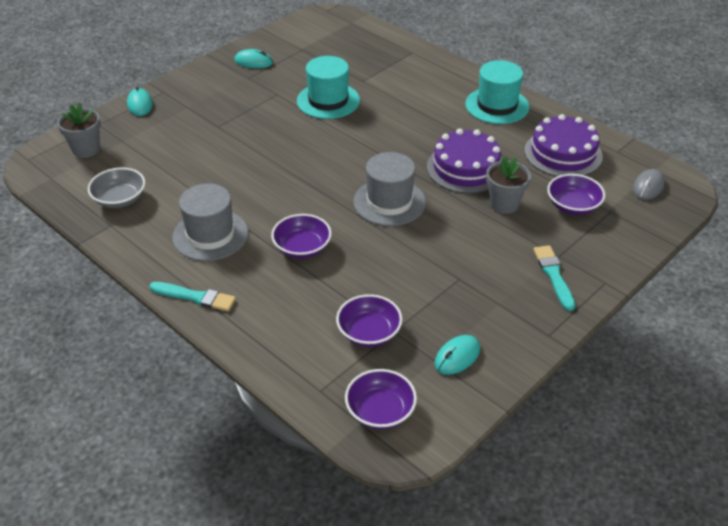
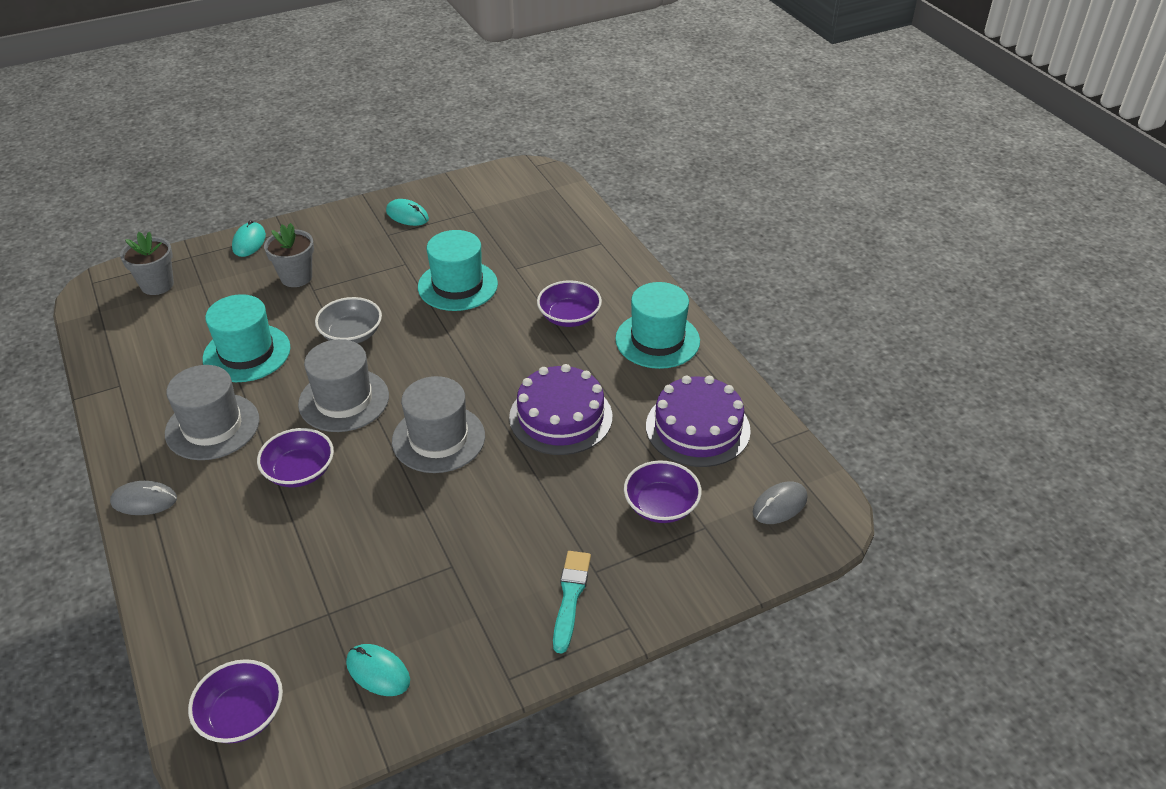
camera: 20 degrees right, 0 degrees up
grey bowl [88,168,145,208] -> grey bowl moved to [315,297,382,343]
turquoise brush [149,282,236,311] -> grey mouse [110,481,177,515]
purple bowl [336,294,402,347] -> purple bowl moved to [537,280,602,327]
turquoise mouse [434,335,480,375] -> turquoise mouse turned 60 degrees clockwise [346,644,410,696]
grey flower pot [486,156,531,214] -> grey flower pot moved to [264,223,314,287]
none -> turquoise hat [203,294,291,382]
none -> grey hat [298,339,389,432]

